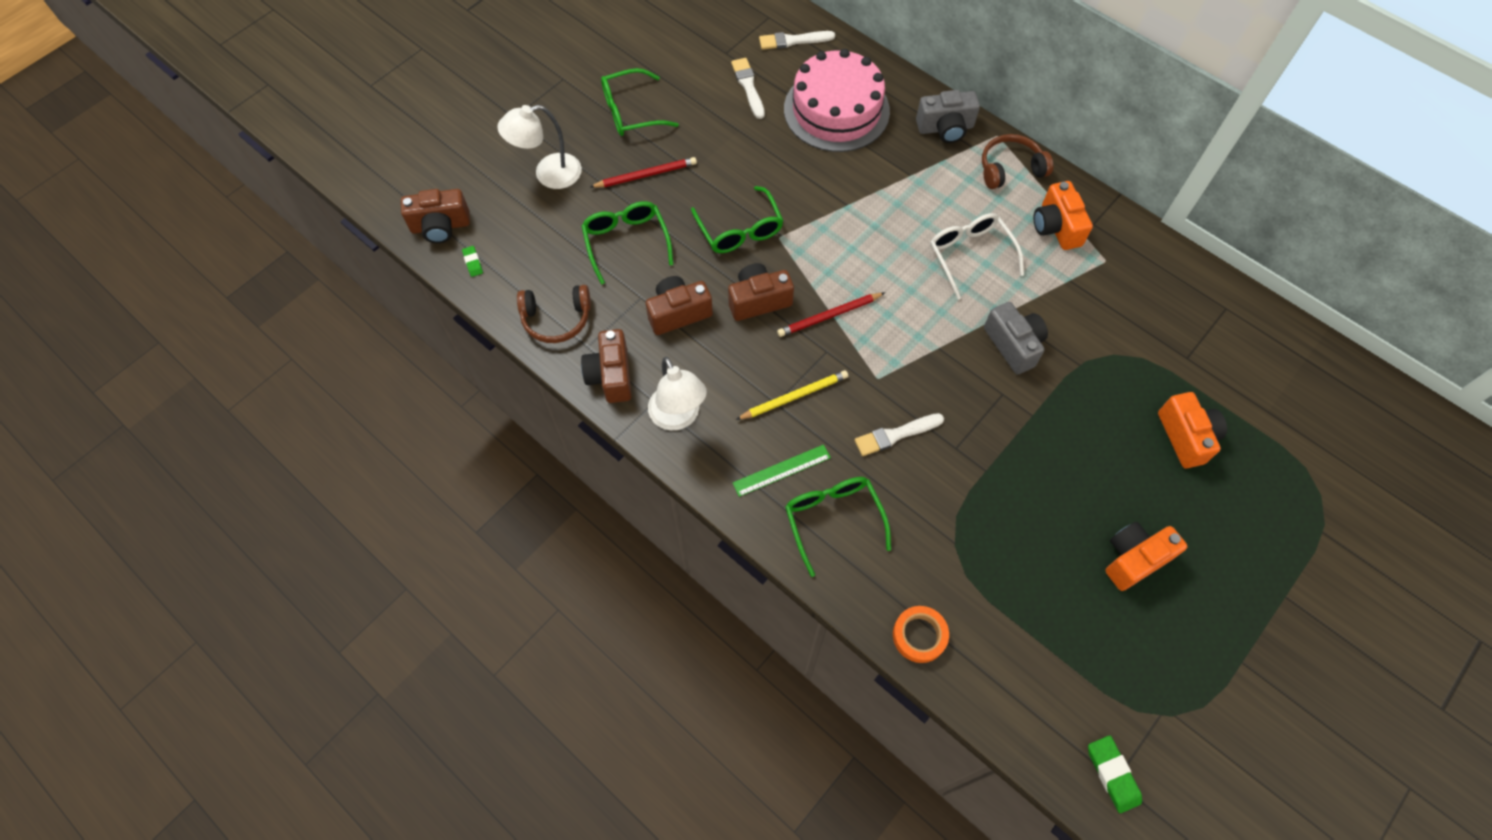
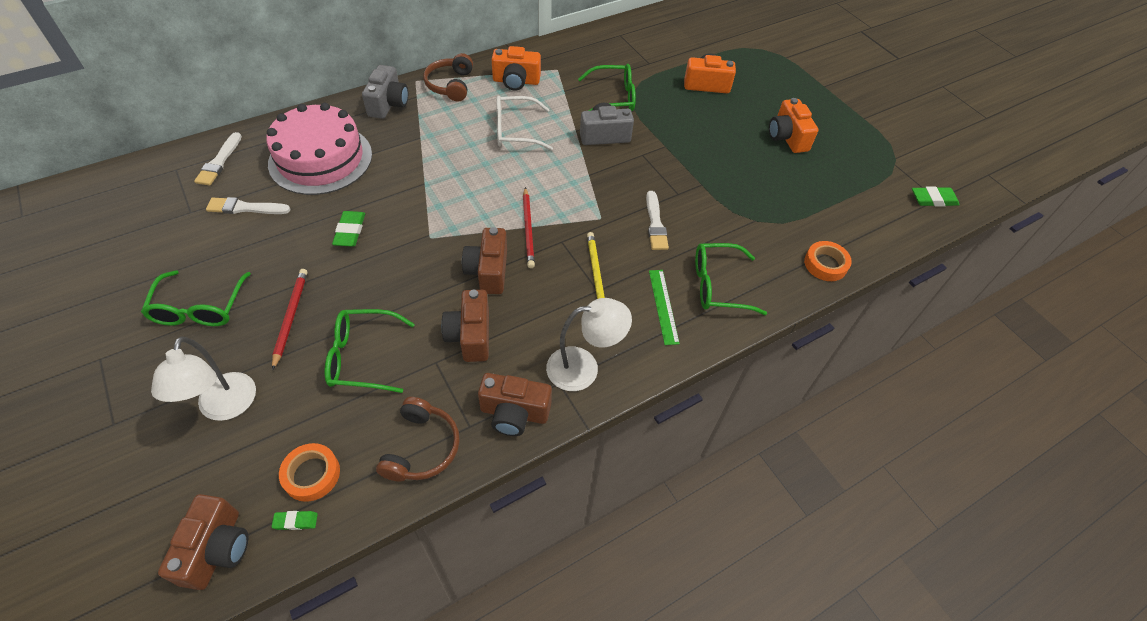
camera: 75 degrees left, 10 degrees down
green glasses [691,186,784,253] -> green glasses moved to [578,64,636,111]
none -> orange tape [279,443,340,502]
none -> green eraser [332,211,365,247]

